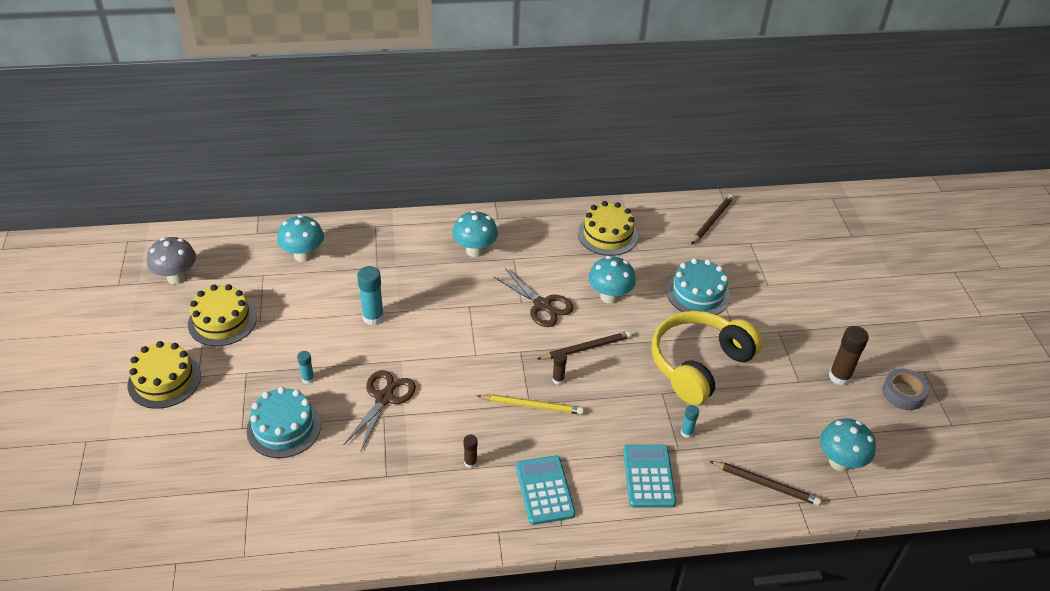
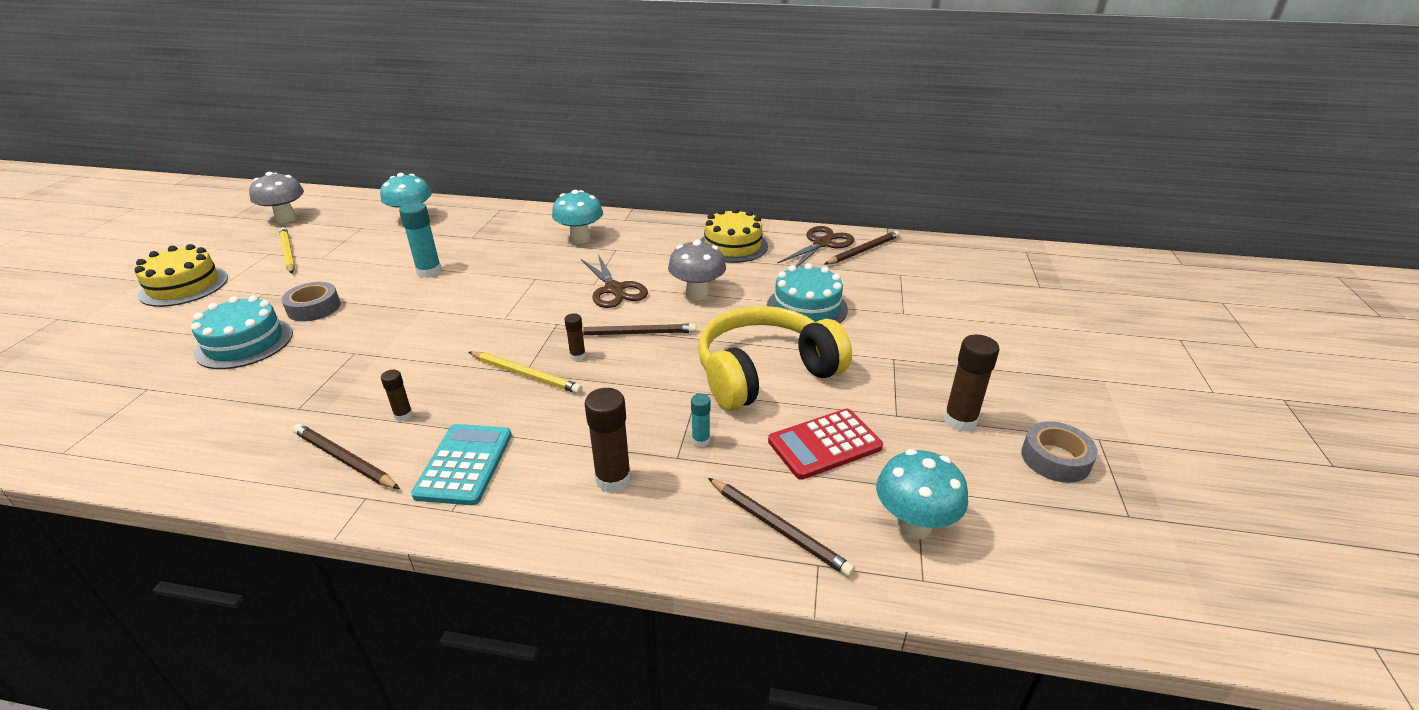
camera: 20 degrees right, 10 degrees down
yellow cake [188,284,257,346] -> yellow pencil [279,227,295,274]
turquoise glue stick [297,351,314,384] -> grey tape [281,282,341,322]
brown scissors [344,370,416,450] -> brown scissors moved to [778,226,854,267]
turquoise mushroom [589,256,636,304] -> grey mushroom [668,240,726,300]
turquoise calculator [623,445,676,508] -> brown glue stick [585,388,631,493]
none -> brown pencil [293,424,400,489]
none -> red calculator [768,408,883,480]

